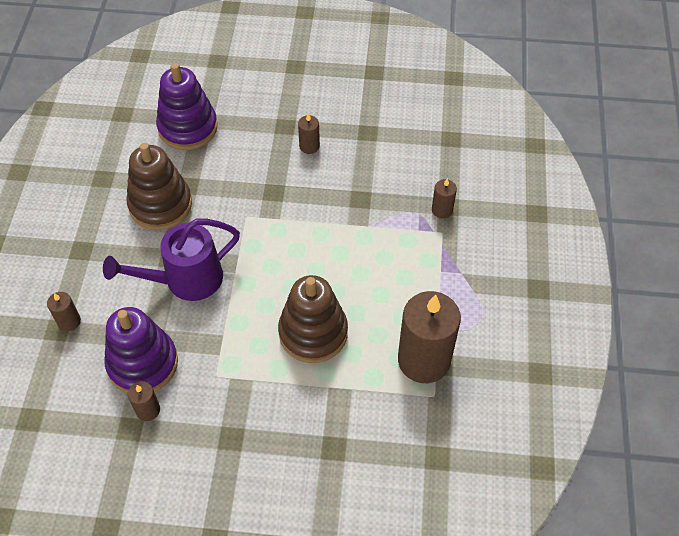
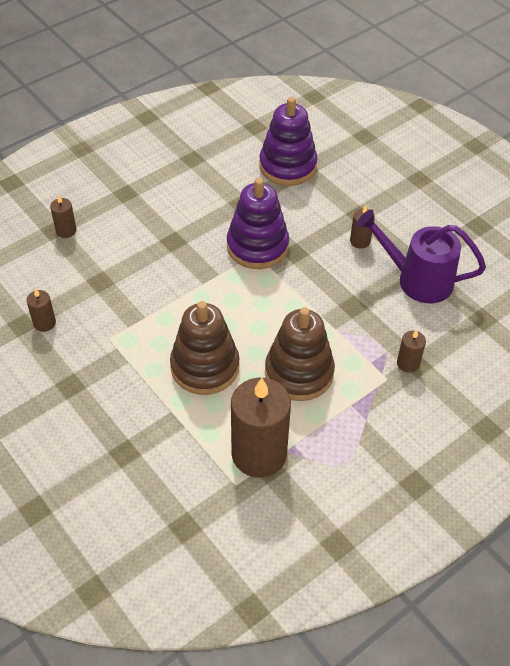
camera: 45 degrees right, 5 degrees down
purple watering can [103,219,240,301] -> purple watering can moved to [357,209,486,303]
purple stacking toy [104,307,178,393] -> purple stacking toy moved to [227,178,289,269]
brown stacking toy [126,143,192,230] -> brown stacking toy moved to [265,307,335,401]

